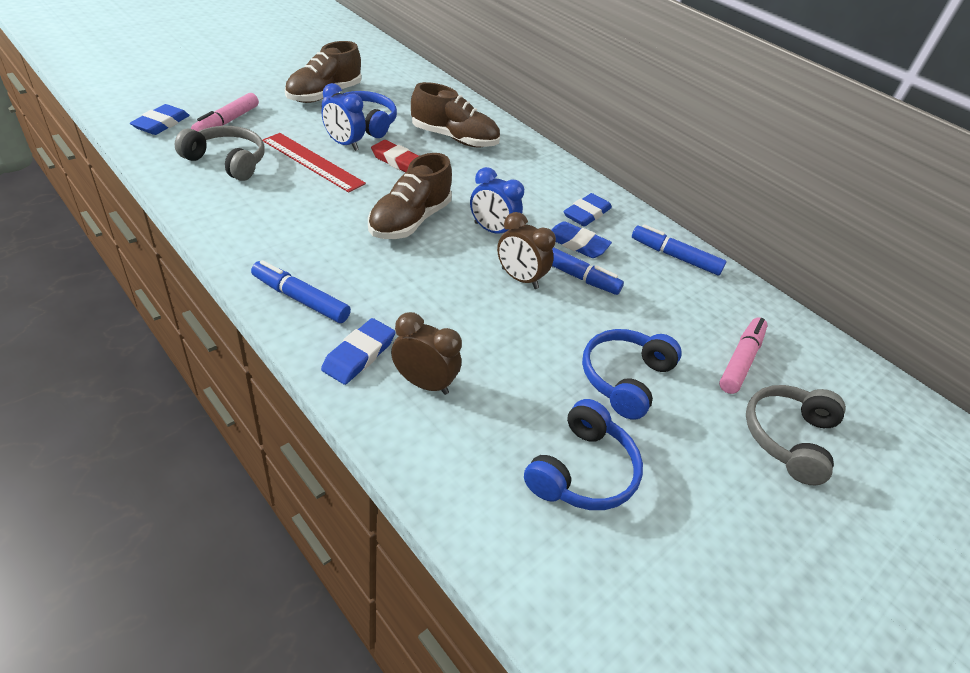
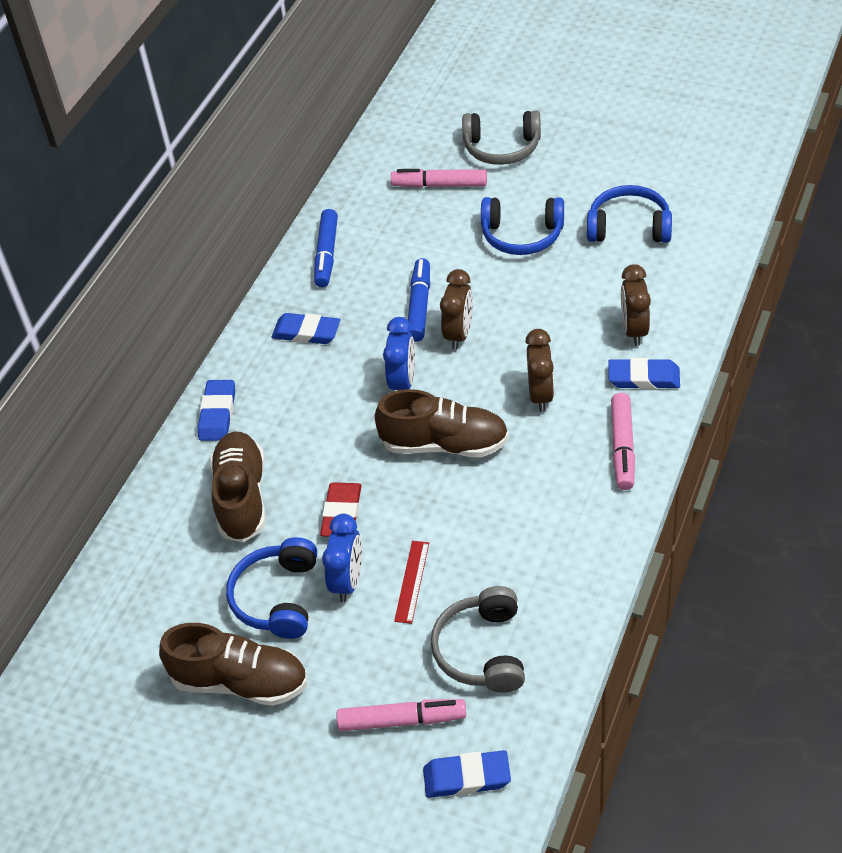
camera: 105 degrees left, 5 degrees up
blue marker [251,260,351,323] -> pink marker [611,393,635,490]
red ruler [262,133,366,193] -> red ruler [394,541,429,624], size x0.58
blue eraser [552,221,612,258] -> blue eraser moved to [198,380,235,441]
none -> brown clock [525,329,554,412]

